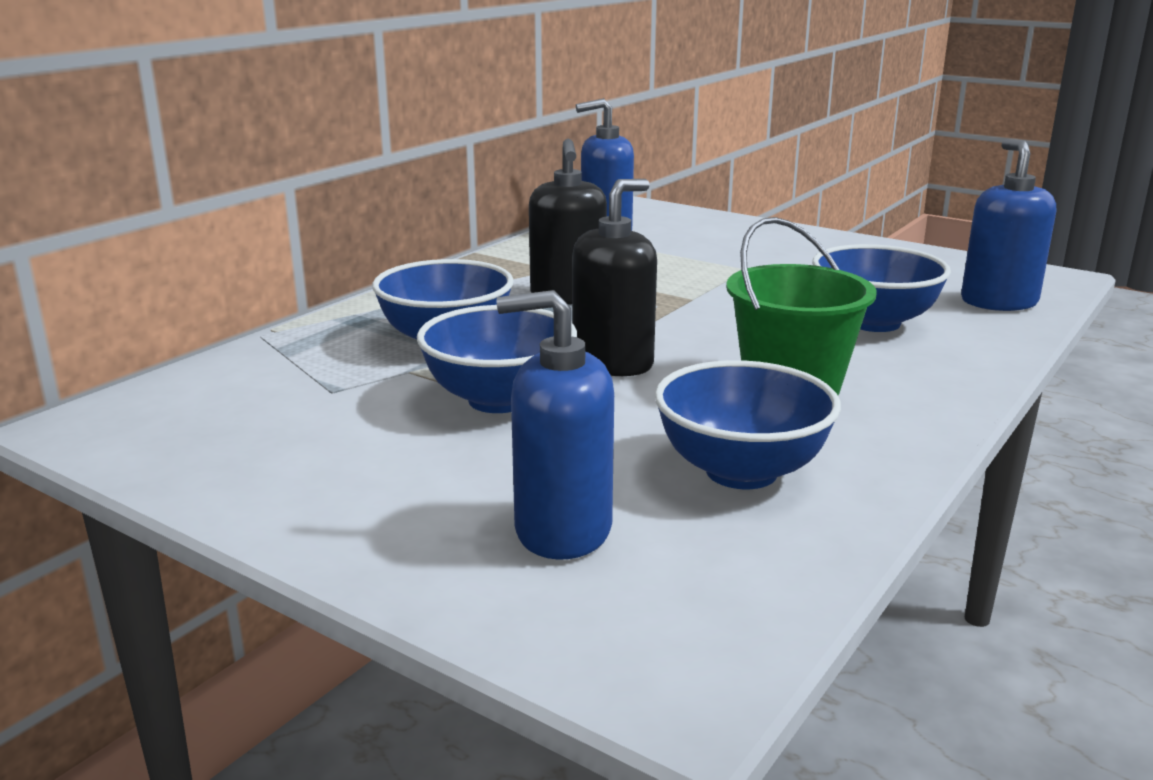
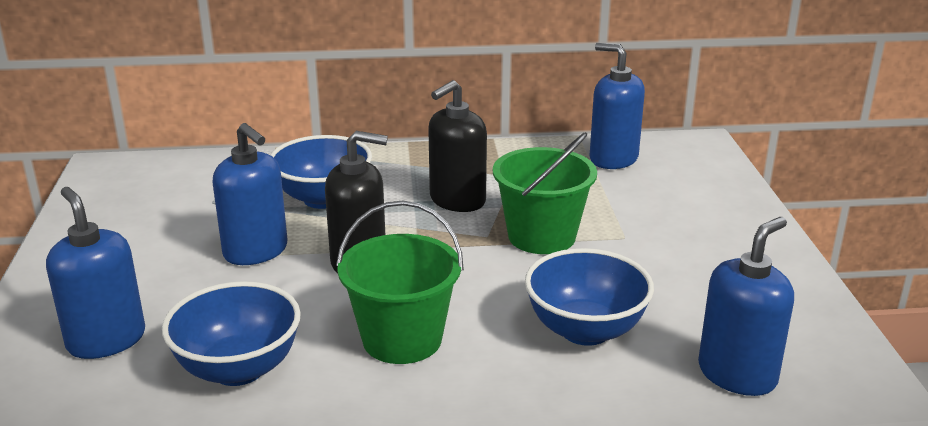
camera: 50 degrees right, 5 degrees up
blue bowl [417,305,577,413] -> blue soap dispenser [212,123,288,265]
none -> green bucket [493,132,597,254]

